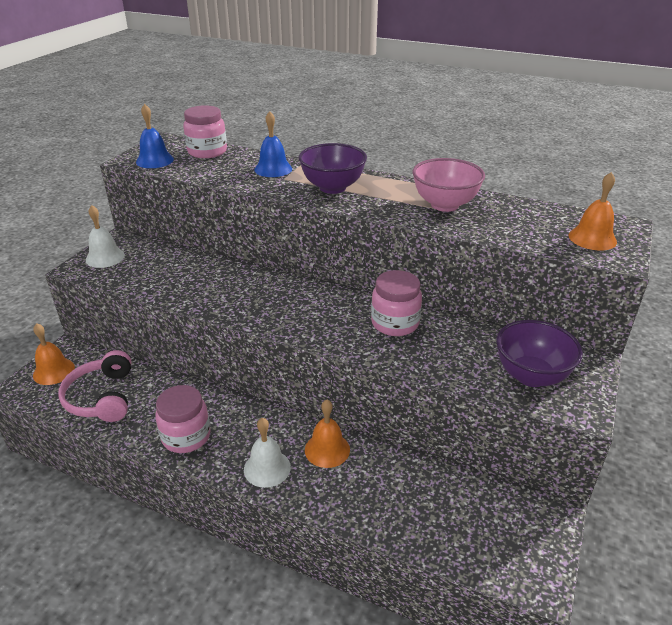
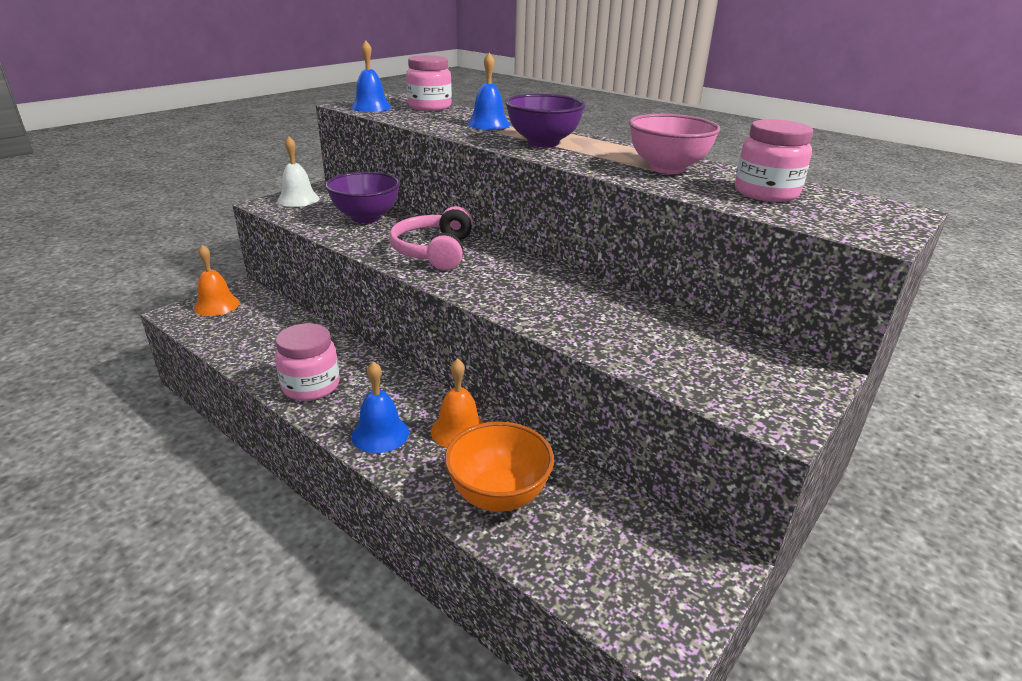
camera: 15 degrees right, 5 degrees down
pink headphones [58,350,131,422] -> pink headphones moved to [389,206,473,270]
white bell [244,418,291,488] -> blue bell [352,361,409,453]
pink jar [371,270,422,336] -> pink jar moved to [735,119,813,202]
purple bowl [496,320,583,387] -> purple bowl moved to [325,172,400,223]
orange bell [569,172,617,251] -> none
none -> orange bowl [445,421,554,512]

